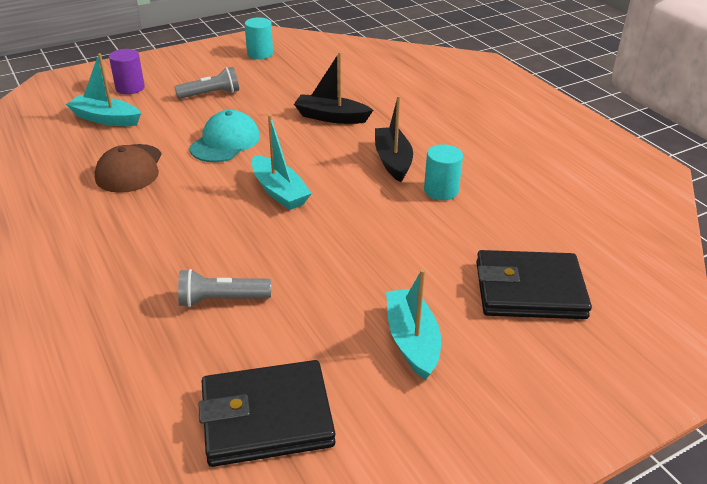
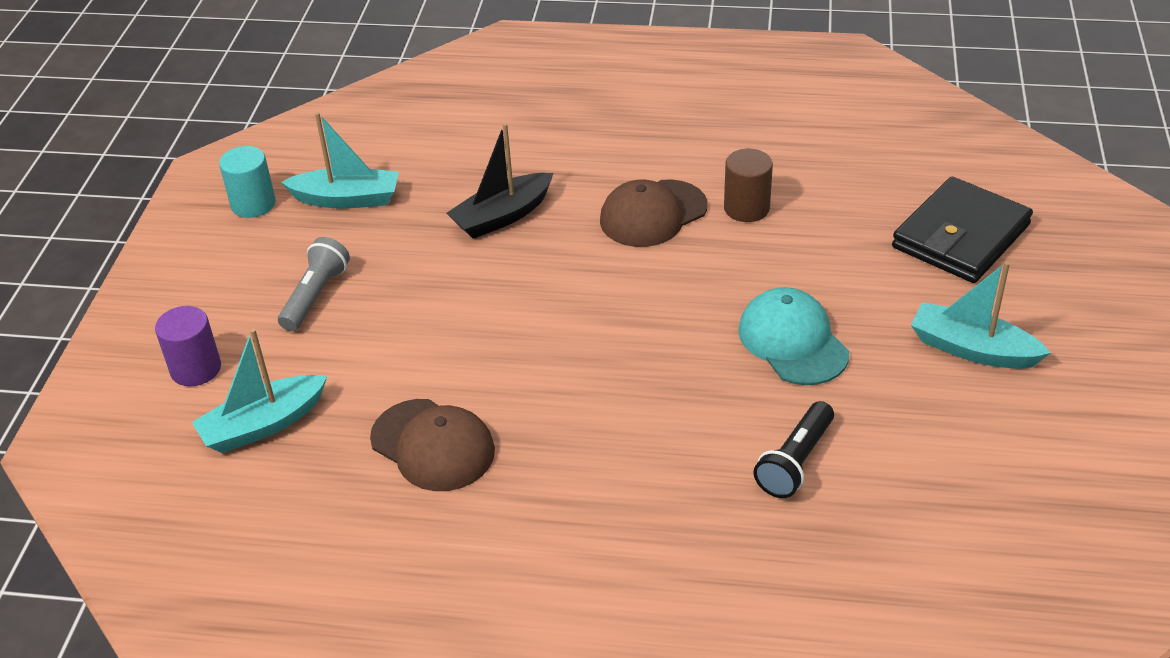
camera: 50 degrees left, 5 degrees up
grey flashlight [178,269,271,307] -> black flashlight [754,401,834,498]
turquoise cap [190,110,260,162] -> turquoise cap moved to [738,287,849,385]
black wallet [199,360,336,467] -> none
turquoise boat [252,115,312,210] -> turquoise boat moved to [281,112,399,209]
black boat [375,96,413,182] -> brown cap [600,180,707,247]
turquoise cylinder [424,144,463,200] -> brown cylinder [724,149,773,222]

